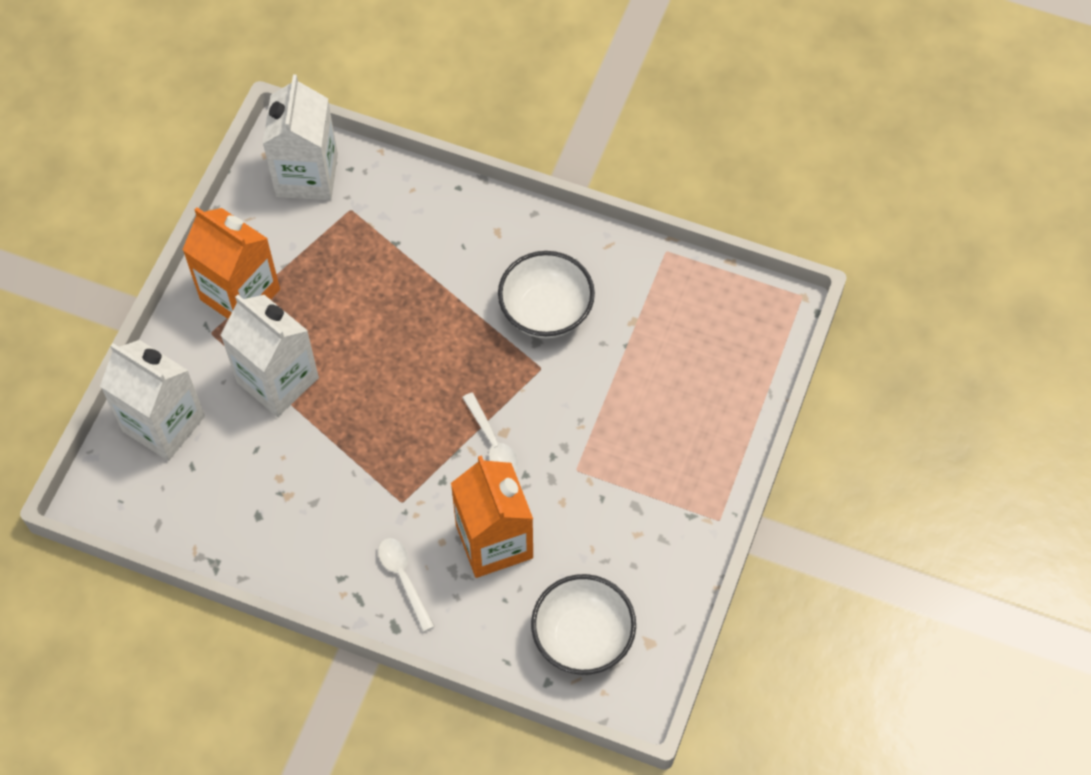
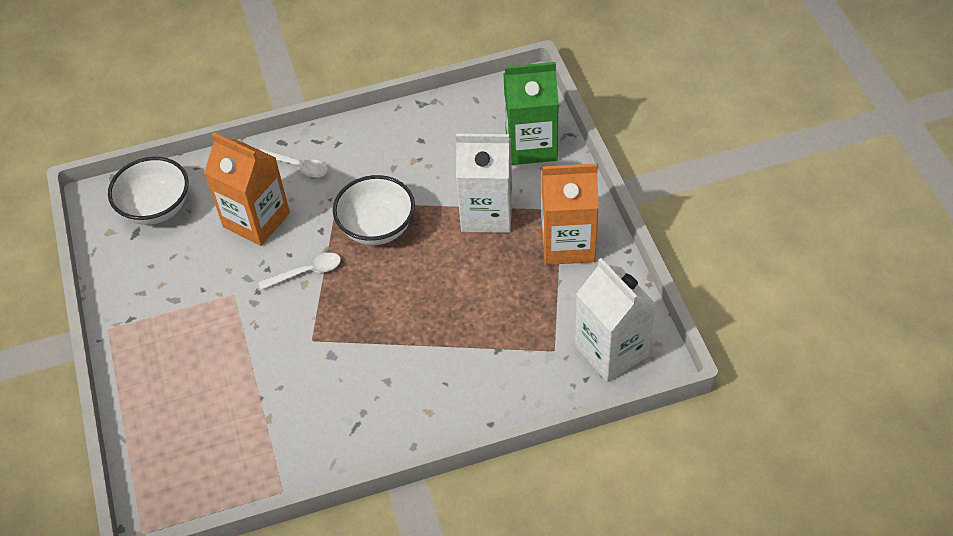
camera: 145 degrees right, 10 degrees down
white carton [100,340,205,461] -> green carton [503,62,559,165]
white spoon [462,393,518,472] -> white spoon turned 135 degrees clockwise [258,253,341,290]
white bowl [498,251,595,338] -> white bowl moved to [333,175,415,245]

